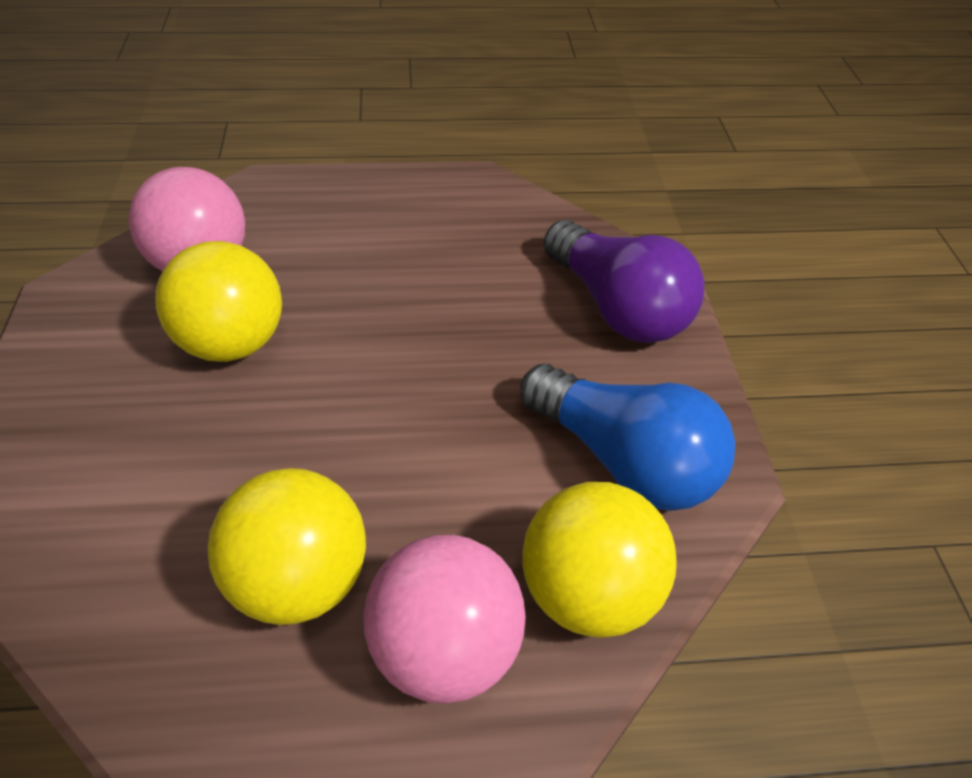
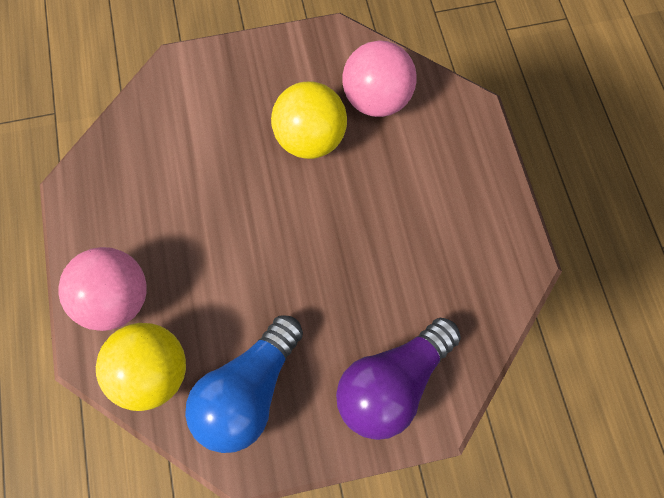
camera: 85 degrees right, 20 degrees up
yellow ball [208,468,366,625] -> none

